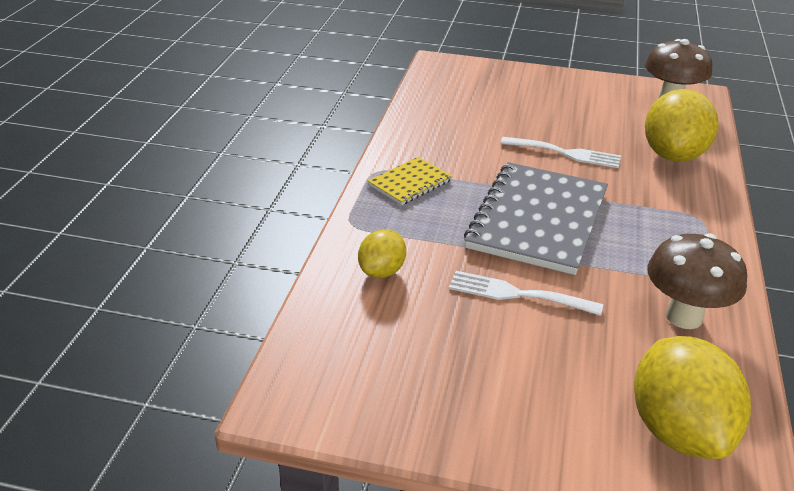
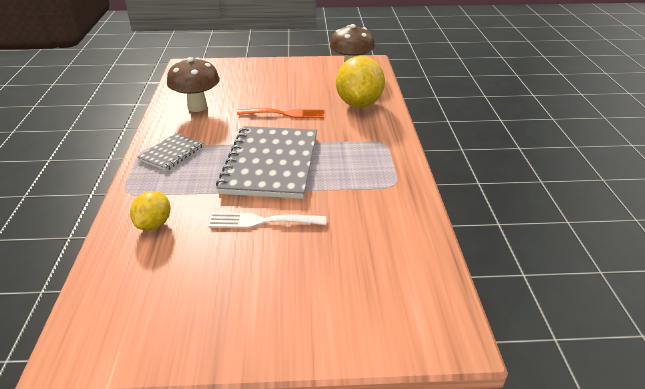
camera: 15 degrees left, 0 degrees up
yellow notebook [368,157,453,205] -> grey notebook [137,133,203,171]
white fork [500,137,621,168] -> orange fork [237,108,324,118]
yellow lemon [634,336,751,459] -> none
brown mushroom [647,233,747,329] -> brown mushroom moved to [167,57,220,112]

